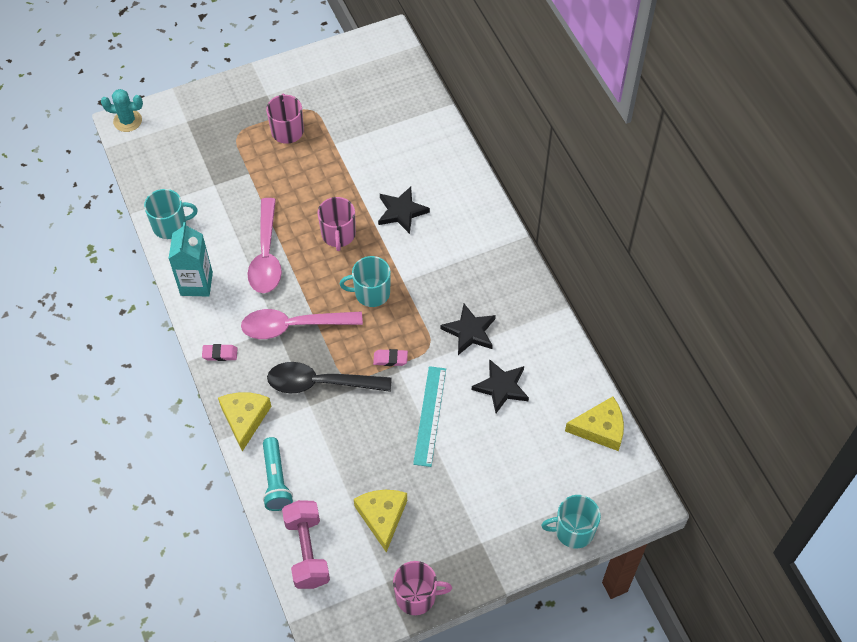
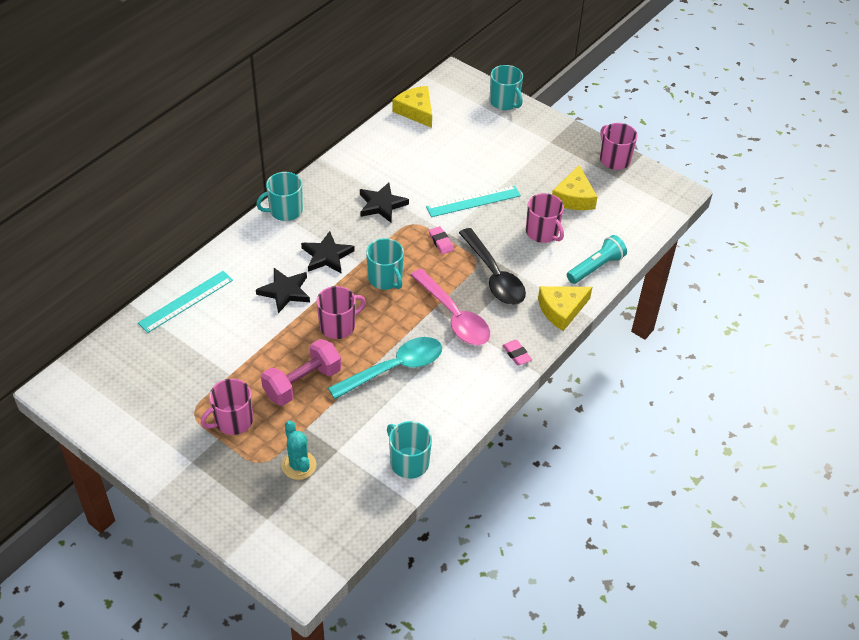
camera: 120 degrees left, 10 degrees down
turquoise cactus [101,89,143,132] -> turquoise cactus moved to [282,421,316,480]
turquoise carton [169,222,213,297] -> none
pink spoon [247,198,282,293] -> turquoise spoon [328,337,442,399]
pink dumbbell [282,500,330,589] -> pink dumbbell moved to [261,339,341,406]
yellow cheese [354,490,407,552] -> yellow cheese turned 45 degrees counterclockwise [552,165,597,210]
black star [472,359,529,413] -> black star moved to [301,231,355,273]
none -> turquoise ruler [138,271,233,333]
none -> turquoise mug [256,172,303,221]
none -> pink mug [526,193,564,243]

